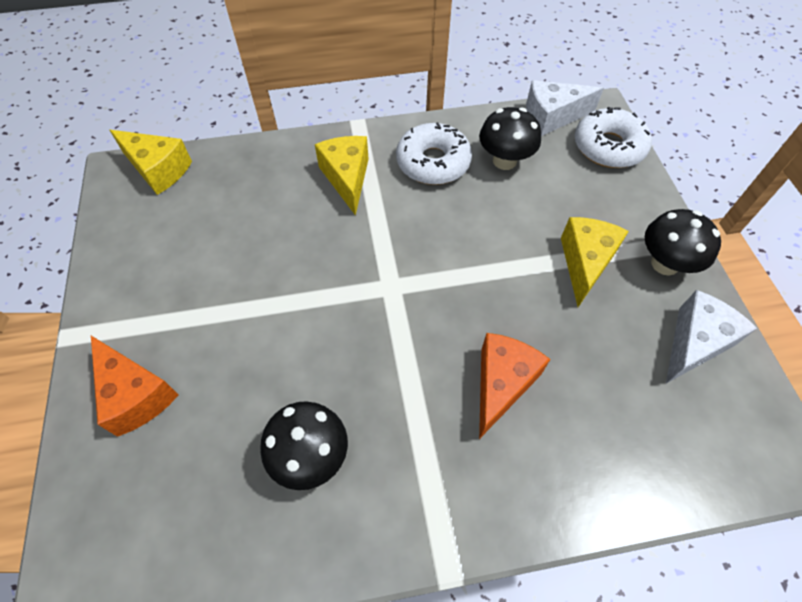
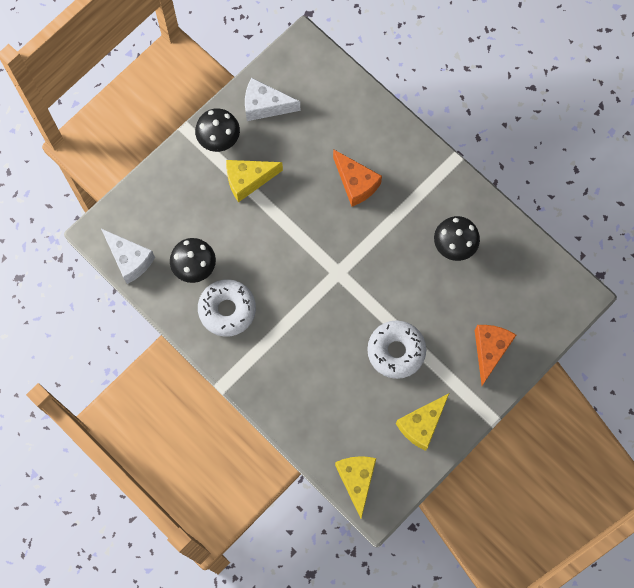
camera: 125 degrees left, 15 degrees up
yellow cheese [315,136,368,216] -> yellow cheese moved to [396,393,449,451]
orange cheese [479,333,550,439] -> orange cheese turned 120 degrees counterclockwise [333,149,382,206]
white donut [575,106,652,168] -> white donut moved to [367,320,426,379]

